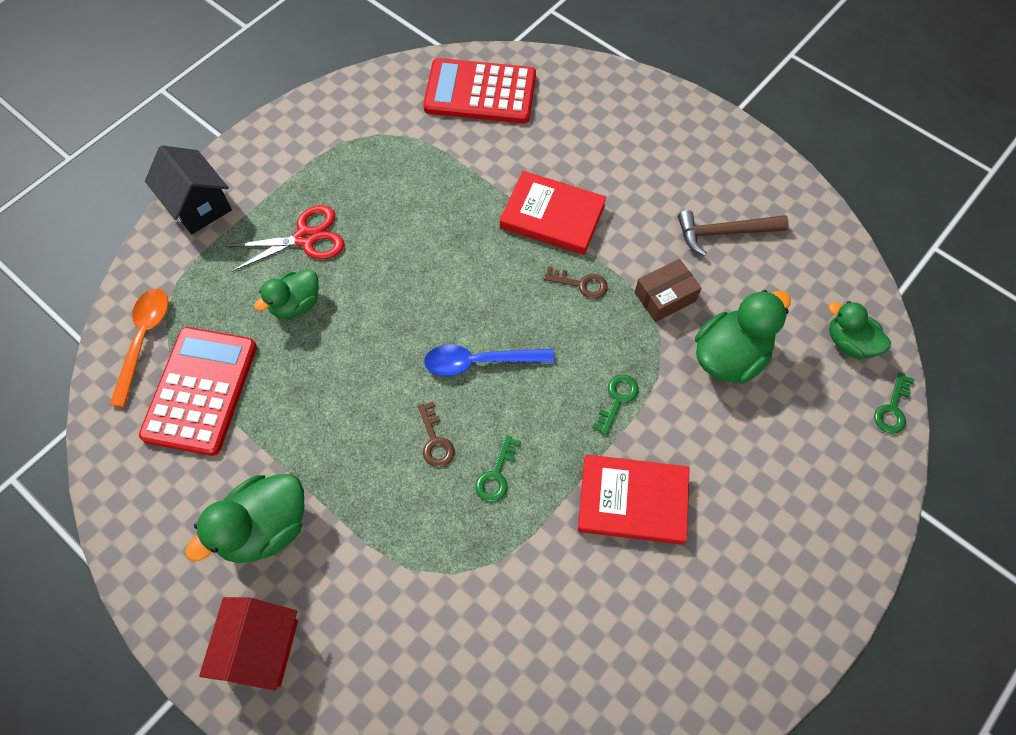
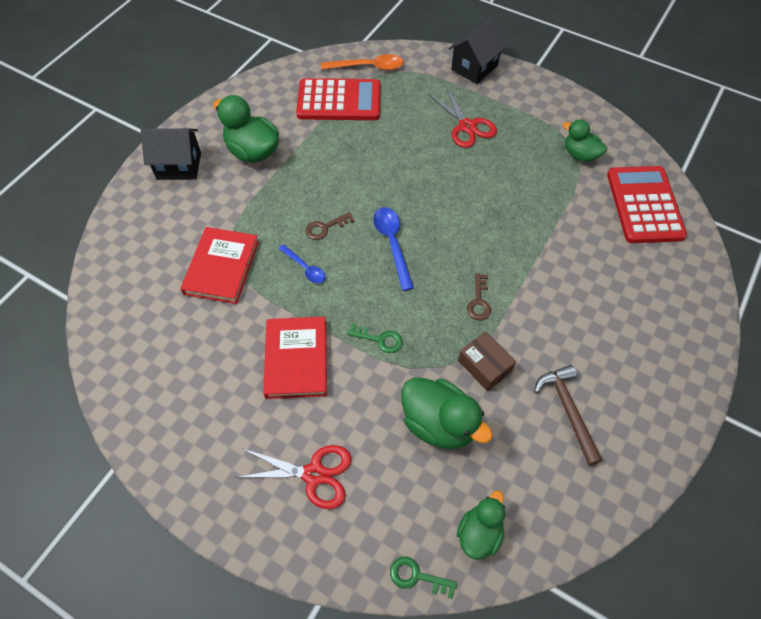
camera: 80 degrees right, 5 degrees down
red house [199,597,298,691] -> black house [141,128,201,180]
green duck [254,269,319,319] -> green duck moved to [563,120,607,162]
green key [475,435,521,502] -> blue spoon [278,244,326,283]
red book [500,171,606,255] -> red book moved to [180,227,259,304]
none -> red scissors [235,445,352,509]

